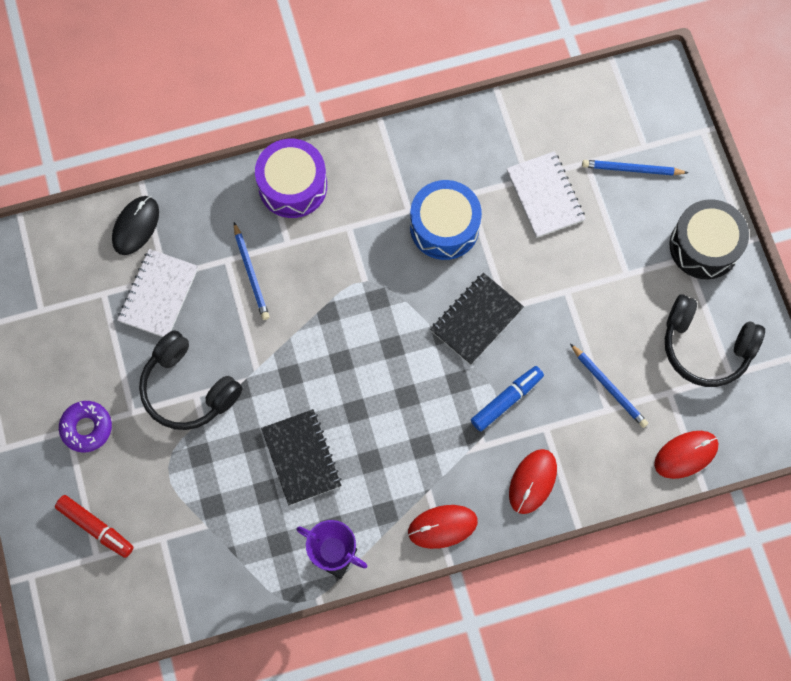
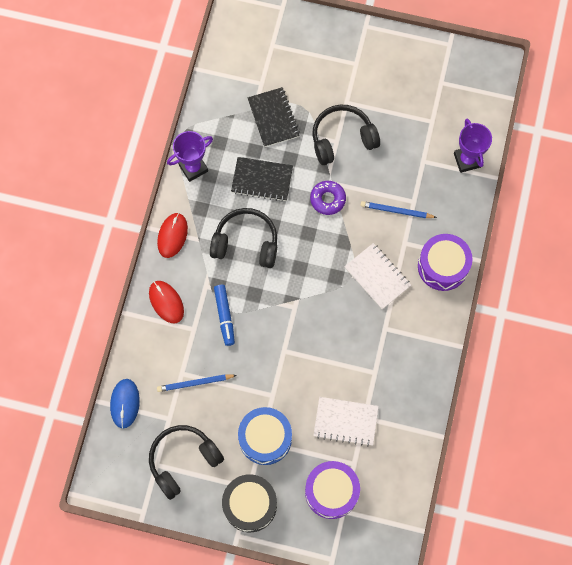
camera: 120 degrees right, 0 degrees up
red marker [55,495,134,558] -> none
purple donut [59,401,112,453] -> purple donut moved to [310,181,346,215]
black mouse [112,196,159,255] -> purple trophy [454,119,492,173]
white notebook [118,249,198,337] -> white notebook moved to [344,243,411,309]
blue drum [410,180,482,260] -> blue drum moved to [238,407,292,465]
black notebook [430,273,524,365] -> black notebook moved to [248,87,300,147]
blue pencil [582,160,688,175] -> purple drum [305,461,360,519]
red mouse [654,431,718,479] -> blue mouse [110,379,140,428]
none -> black headphones [210,208,277,268]

